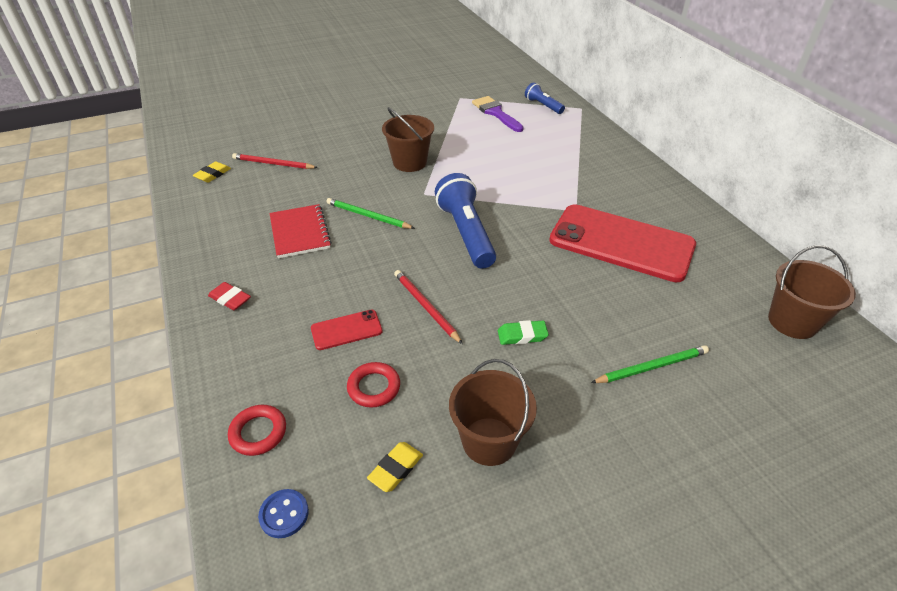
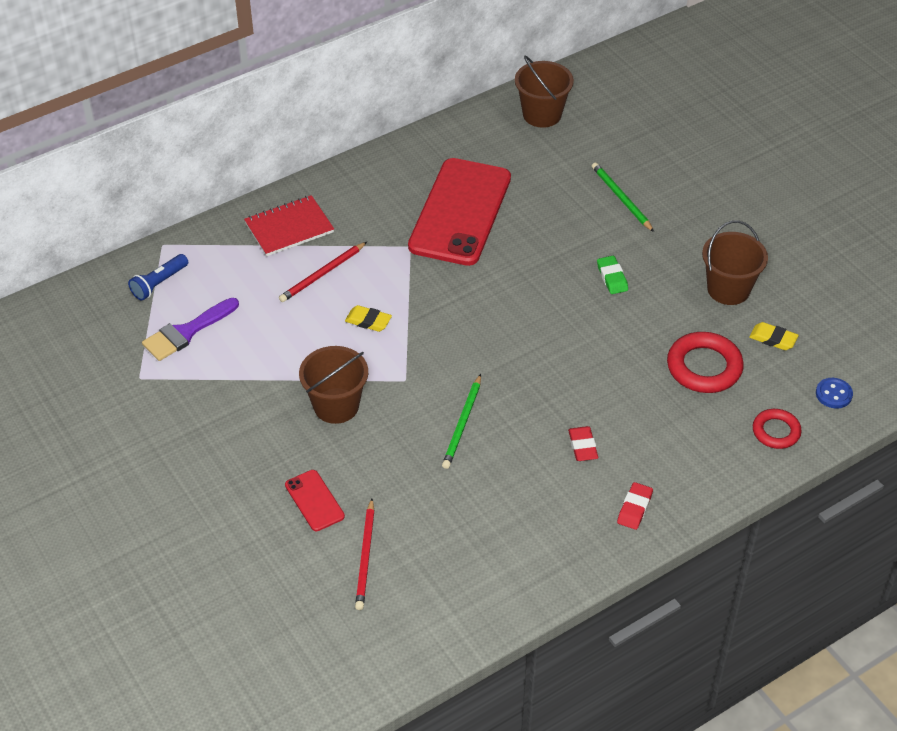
camera: 100 degrees left, 5 degrees up
yellow eraser [193,161,231,183] -> yellow eraser moved to [345,305,392,332]
red notebook [270,204,332,258] -> red notebook moved to [244,195,334,256]
red phone [311,310,383,350] -> red phone moved to [285,470,345,531]
red ring [347,362,400,407] -> red ring [667,332,744,393], size x1.62
red pencil [394,270,463,344] -> red pencil moved to [279,242,367,302]
blue flashlight [435,173,496,269] -> none
none -> red eraser [568,426,598,461]

